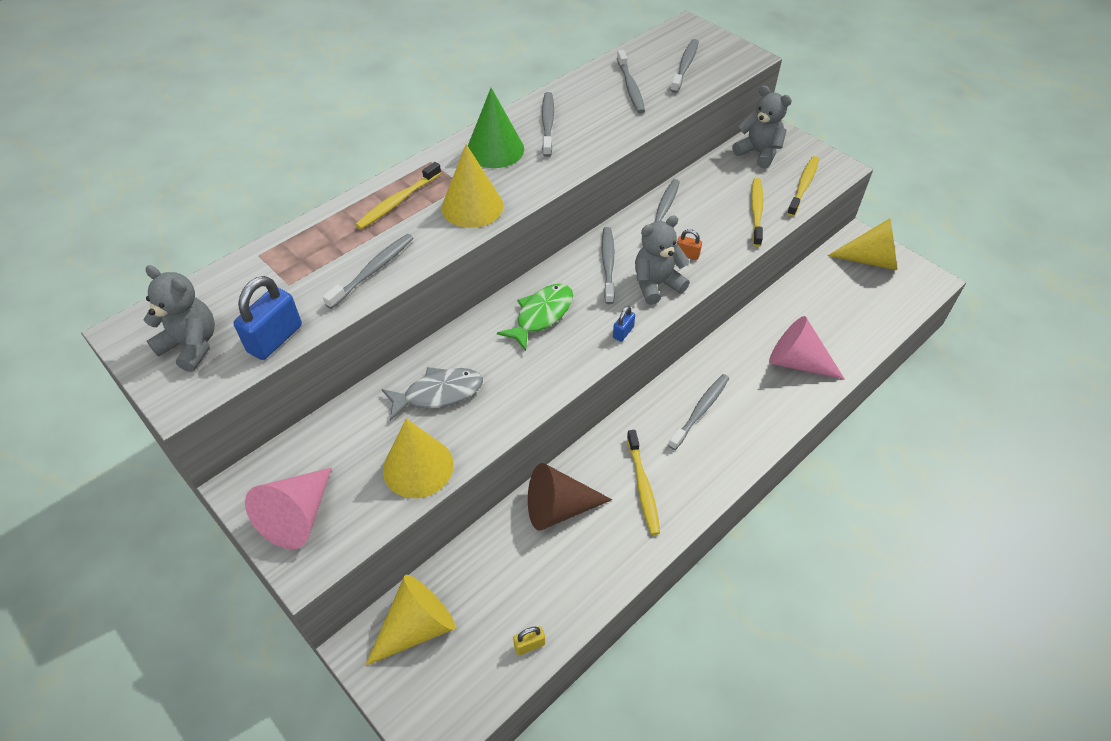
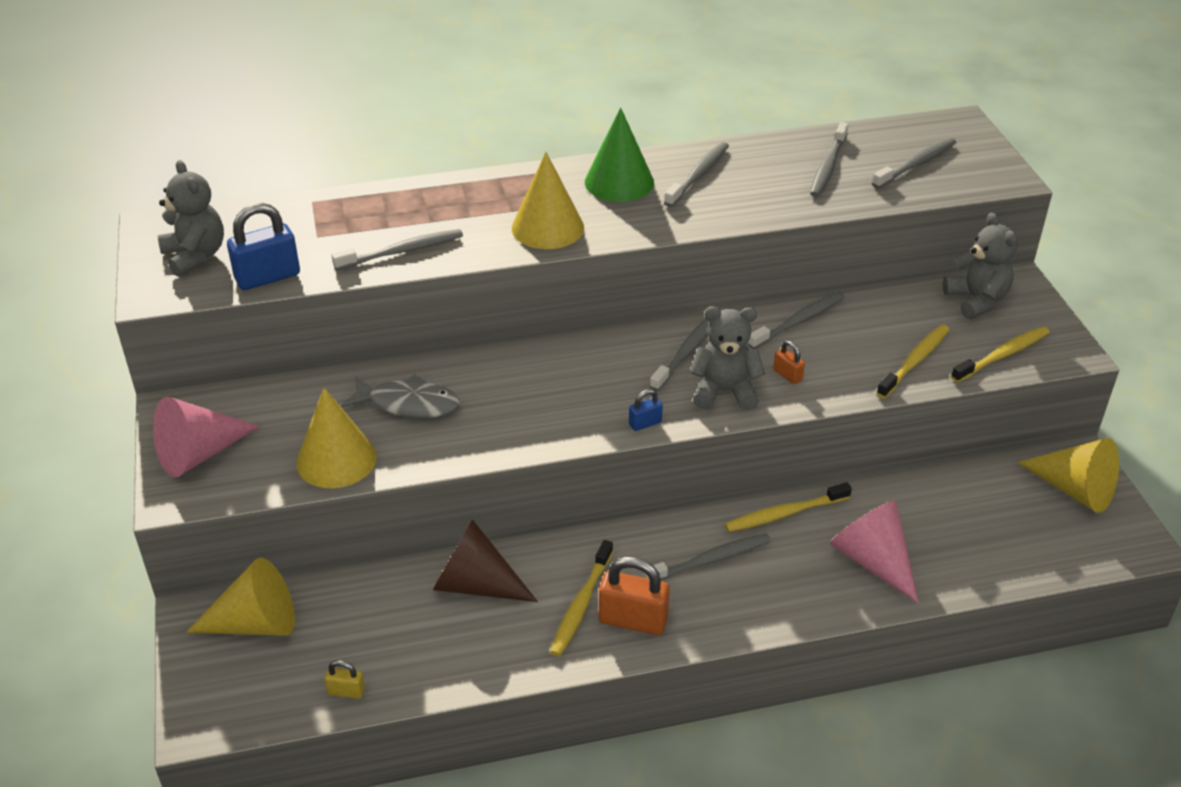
camera: 30 degrees right, 10 degrees down
yellow toothbrush [355,162,441,229] -> yellow toothbrush moved to [725,482,852,532]
green fish [497,284,573,351] -> none
none -> orange padlock [599,556,670,635]

